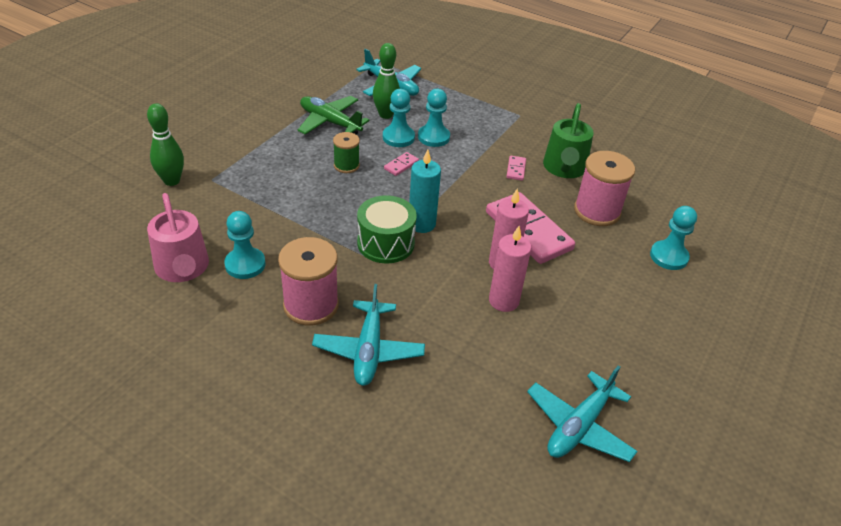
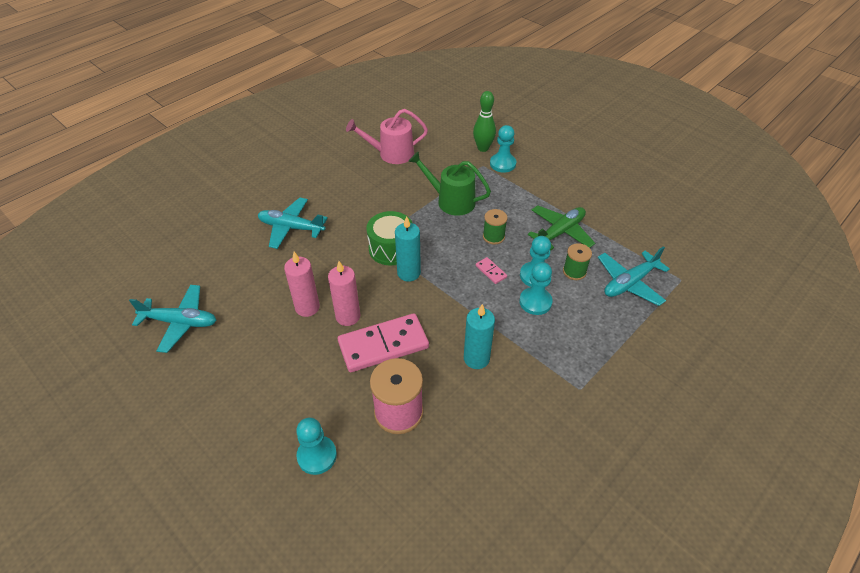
camera: 105 degrees right, 5 degrees up
turquoise pawn [224,211,266,279] -> turquoise pawn moved to [490,125,516,173]
pink spool [278,237,339,326] -> none
green bowling pin [373,43,400,119] -> green spool [563,243,592,280]
pink domino [506,156,526,181] -> turquoise candle [464,304,495,369]
turquoise plane [527,366,638,462] -> turquoise plane turned 135 degrees clockwise [129,285,217,353]
green watering can [543,103,594,178] -> green watering can moved to [408,151,491,216]

